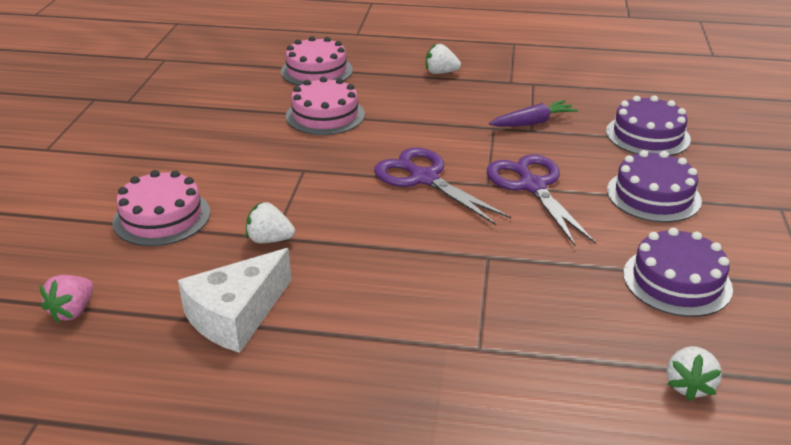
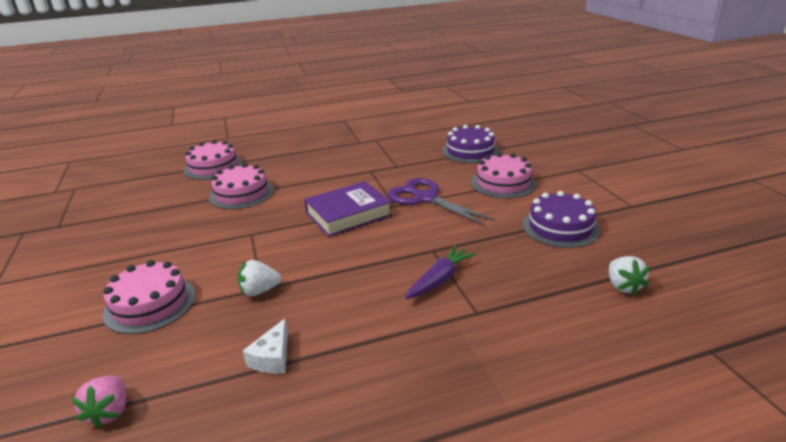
camera: 25 degrees left, 5 degrees down
white cheese [178,248,291,353] -> white cheese [243,319,288,374], size x0.54
purple scissors [374,148,511,225] -> purple book [304,181,392,237]
white strawberry [426,44,461,74] -> none
purple carrot [489,100,578,127] -> purple carrot moved to [405,245,476,299]
purple cake [607,150,702,222] -> pink cake [471,153,536,198]

